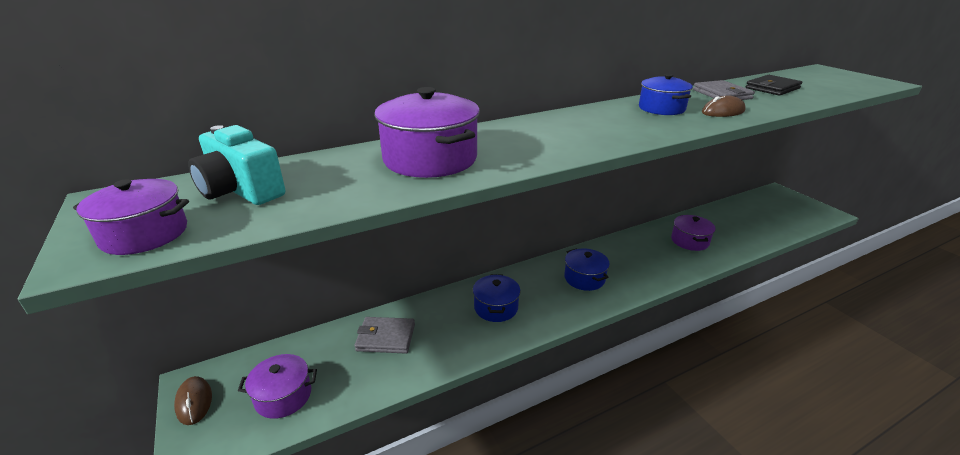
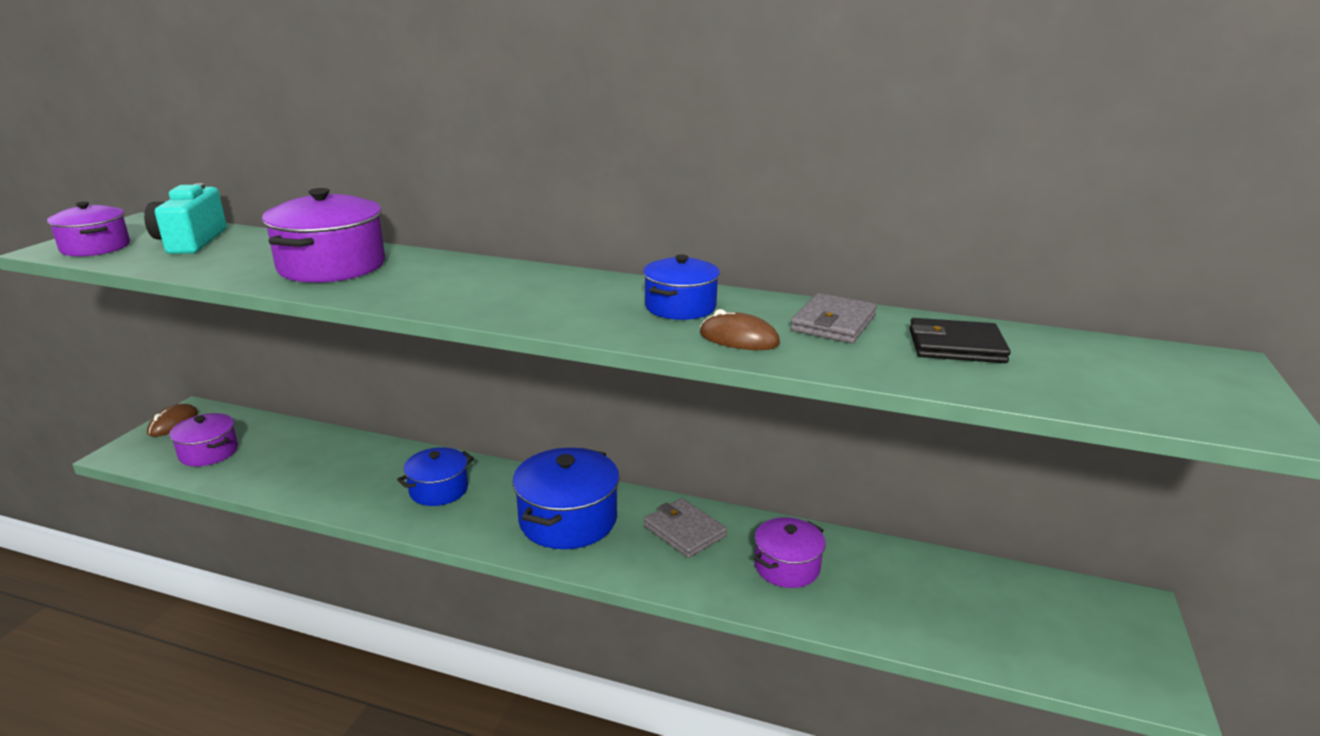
camera: 45 degrees right, 5 degrees down
grey wallet [354,317,415,353] -> grey wallet moved to [644,498,727,558]
blue pot [564,248,610,291] -> blue pot [513,448,620,549], size x1.61

